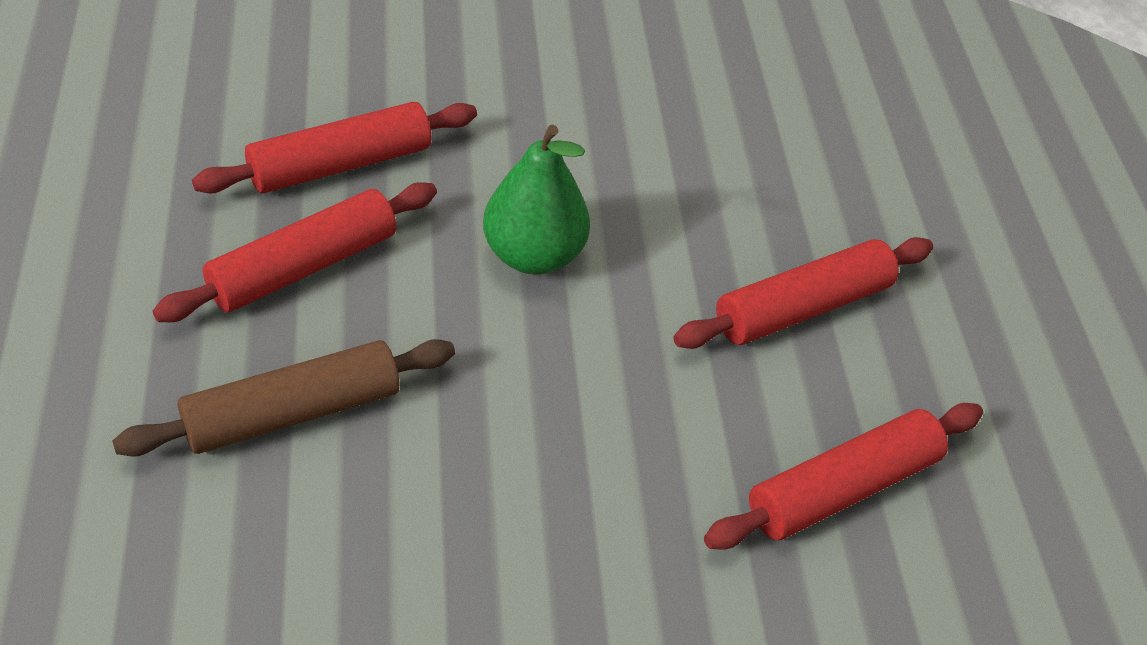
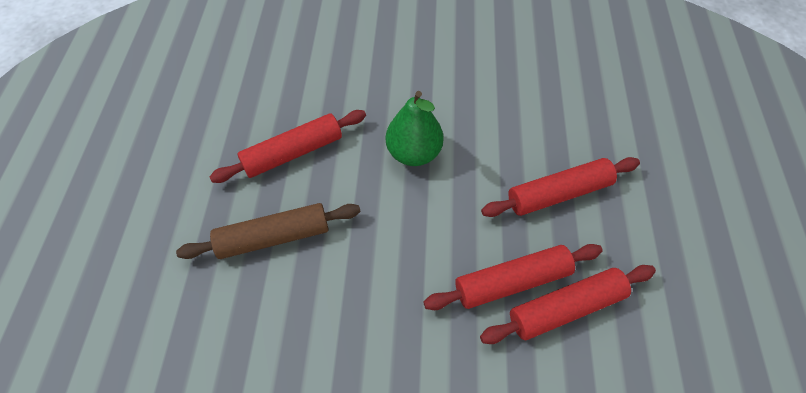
camera: 15 degrees right, 10 degrees up
red rolling pin [192,102,477,194] -> red rolling pin moved to [423,244,603,310]

